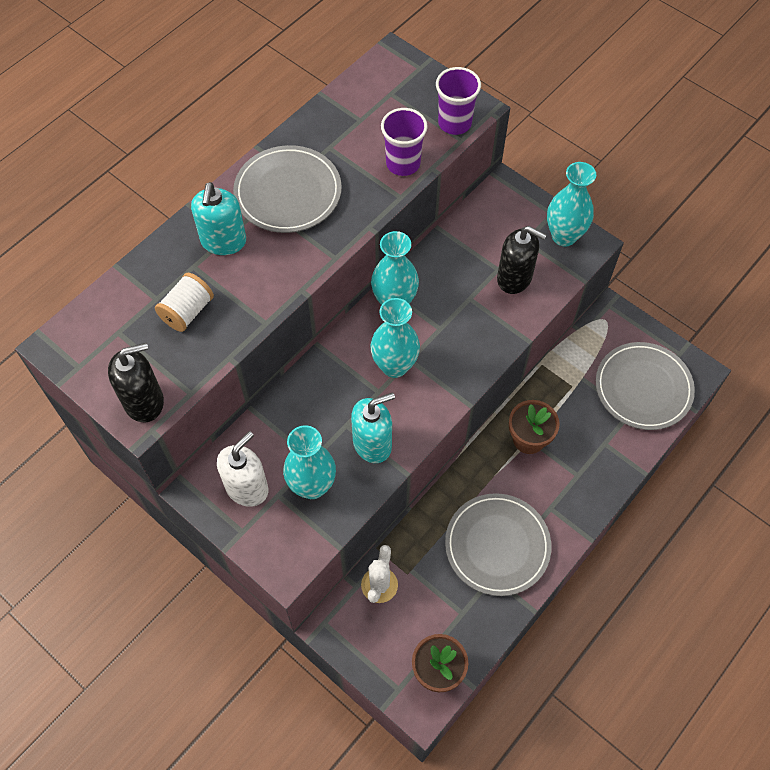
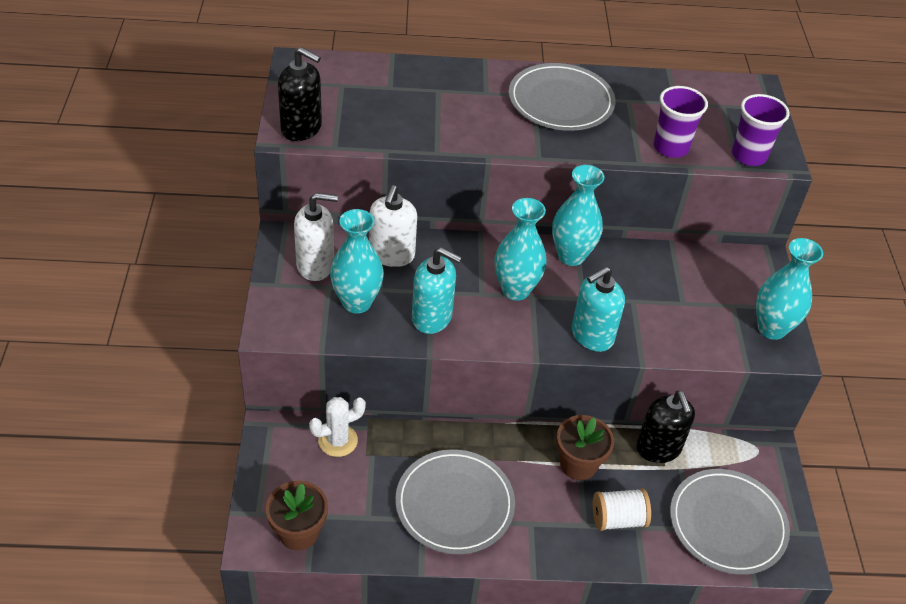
camera: 45 degrees right, 15 degrees down
white spool [155,273,214,332] -> white spool moved to [592,488,651,531]
turquoise soap dispenser [191,182,246,255] -> turquoise soap dispenser moved to [572,266,625,352]
black soap dispenser [497,226,547,294] -> black soap dispenser moved to [636,391,695,463]
none -> white soap dispenser [369,185,417,267]

